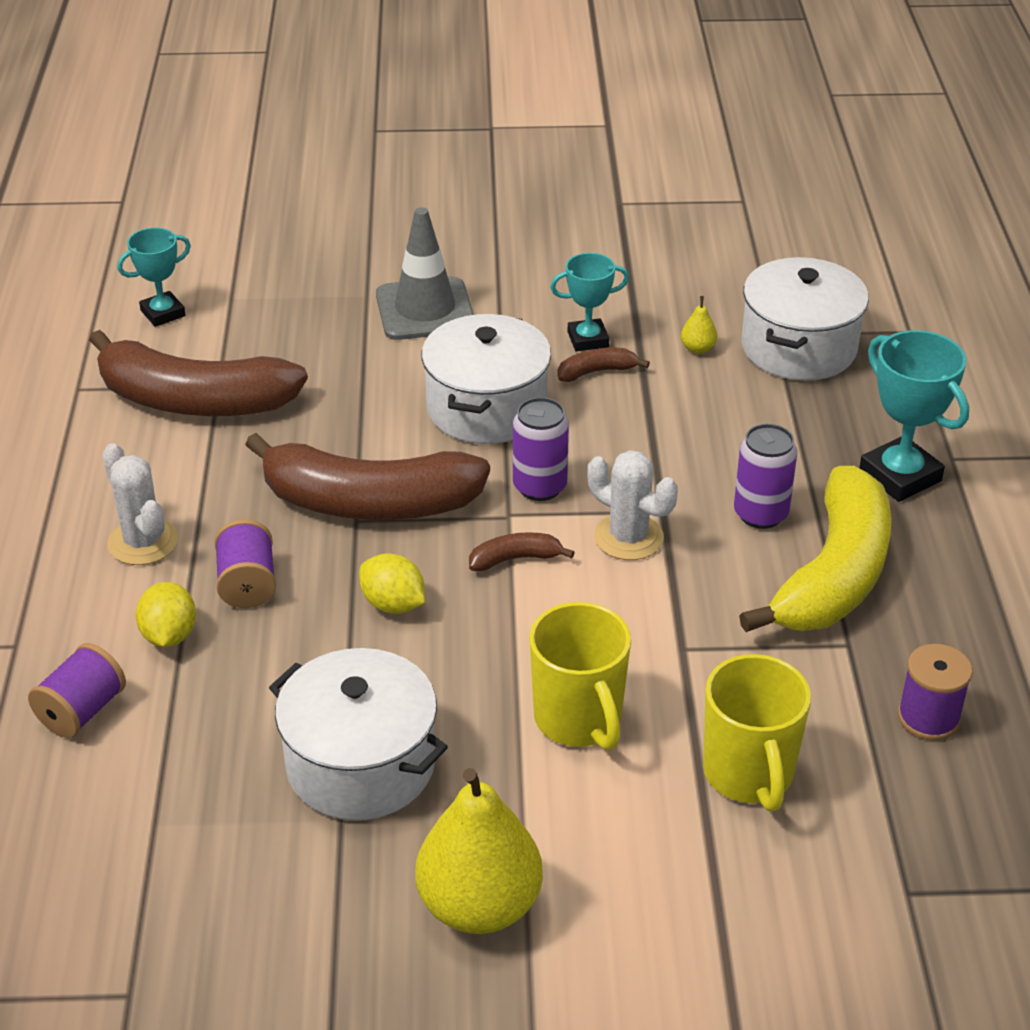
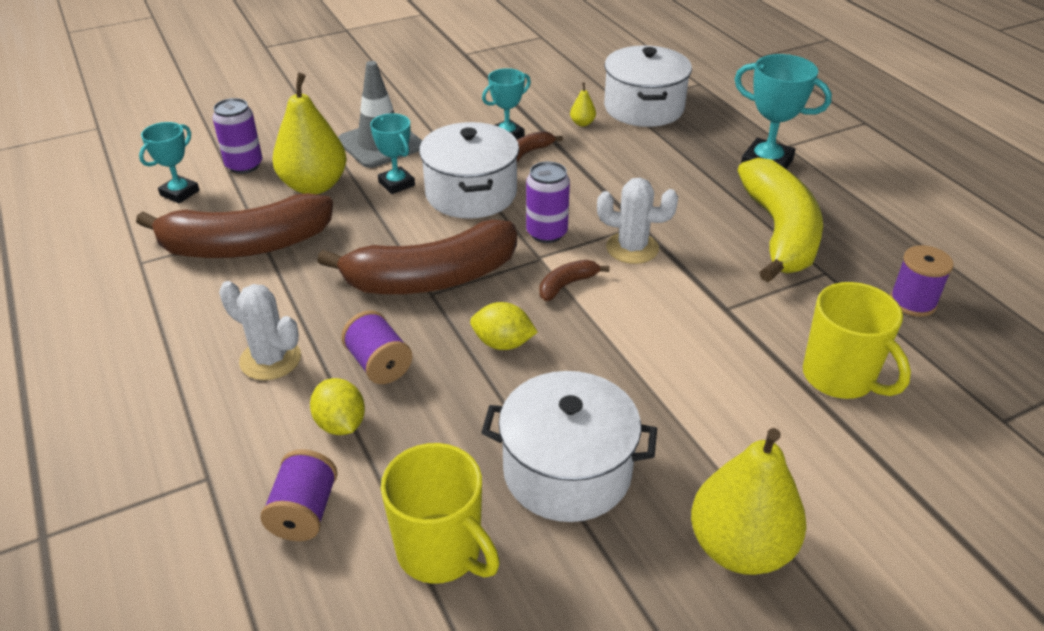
camera: 25 degrees left, 0 degrees up
yellow mug [529,602,631,750] -> yellow mug moved to [381,443,500,584]
purple can [734,424,797,529] -> purple can moved to [212,98,262,174]
none -> yellow pear [273,73,347,194]
none -> turquoise trophy [370,113,415,194]

